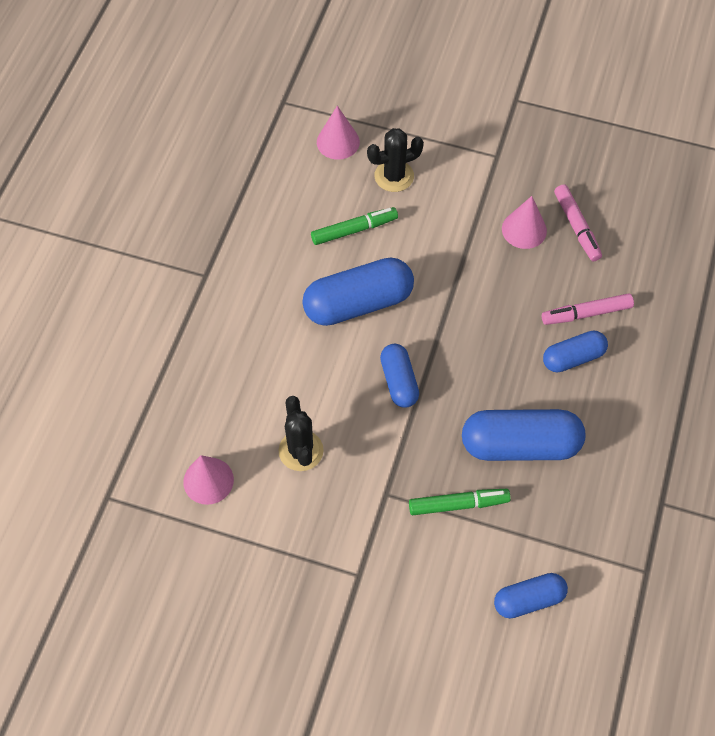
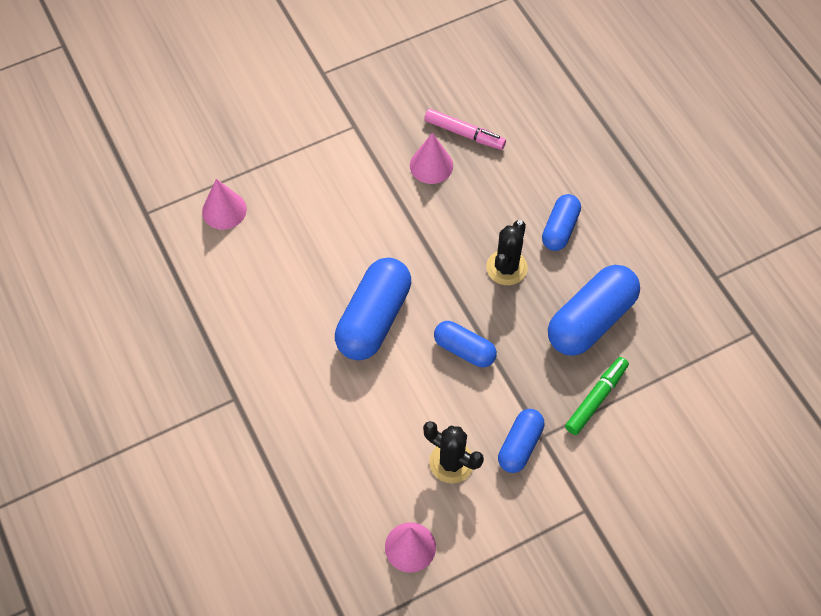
camera: 45 degrees left, 0 degrees up
green marker [311,207,398,245] -> none
black cactus [367,128,424,192] -> black cactus moved to [486,220,528,285]
blue capsule [494,573,568,619] -> blue capsule moved to [498,409,544,473]
pink marker [542,293,634,325] -> none

